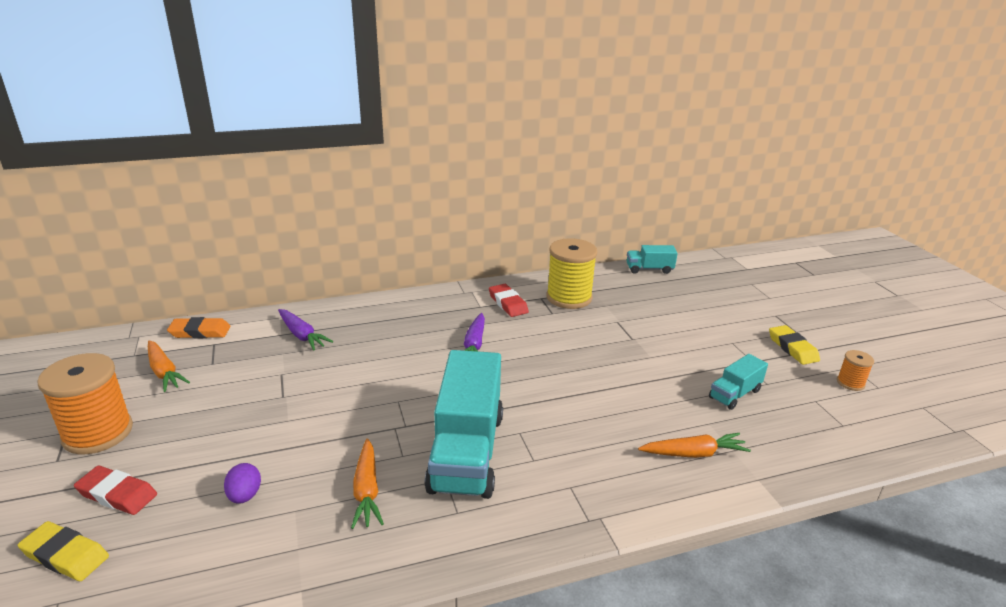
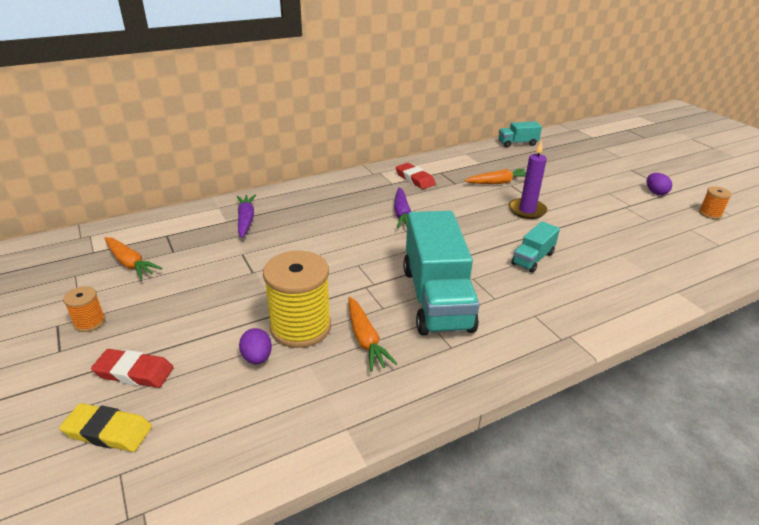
camera: 10 degrees left, 5 degrees up
orange spool [37,353,133,454] -> orange spool [63,286,105,332], size x0.48
orange eraser [167,317,230,338] -> none
purple carrot [278,309,333,351] -> purple carrot turned 135 degrees counterclockwise [237,195,256,238]
yellow spool [547,238,597,309] -> yellow spool moved to [263,251,331,348]
orange carrot [638,433,751,458] -> orange carrot moved to [464,169,526,184]
turquoise truck [709,354,768,410] -> turquoise truck moved to [511,221,560,273]
yellow eraser [769,325,820,365] -> purple egg [647,173,672,195]
none -> purple candle [509,140,547,219]

